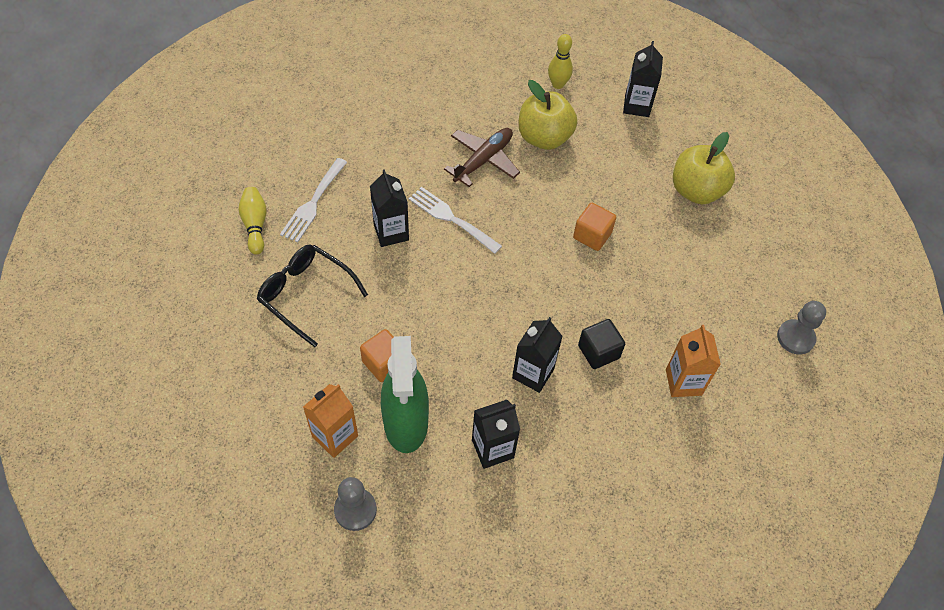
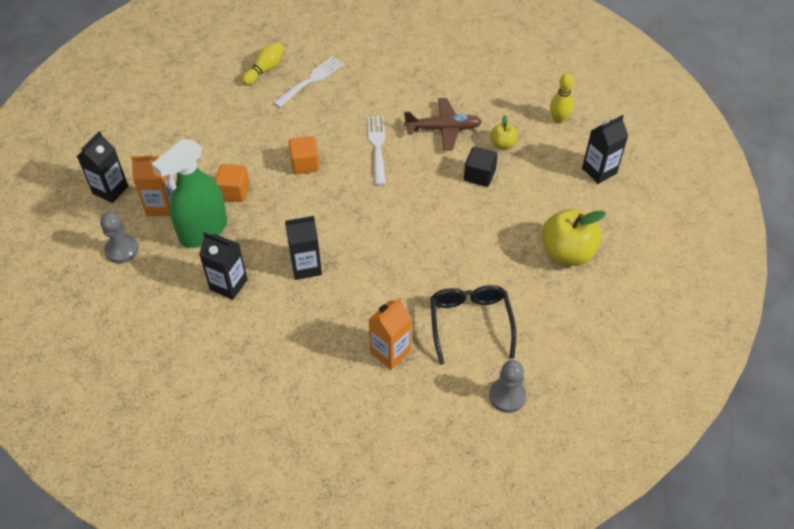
camera: 50 degrees right, 5 degrees down
black glasses [257,245,368,347] -> black glasses moved to [430,285,516,365]
white fork [280,158,347,242] -> white fork turned 150 degrees clockwise [273,56,344,108]
black carton [370,169,409,247] -> black carton moved to [77,131,128,203]
yellow apple [519,80,577,150] -> yellow apple [490,115,518,149], size x0.51
orange cube [573,203,616,251] -> orange cube moved to [289,136,319,174]
black cube [578,319,625,369] -> black cube moved to [464,146,498,187]

